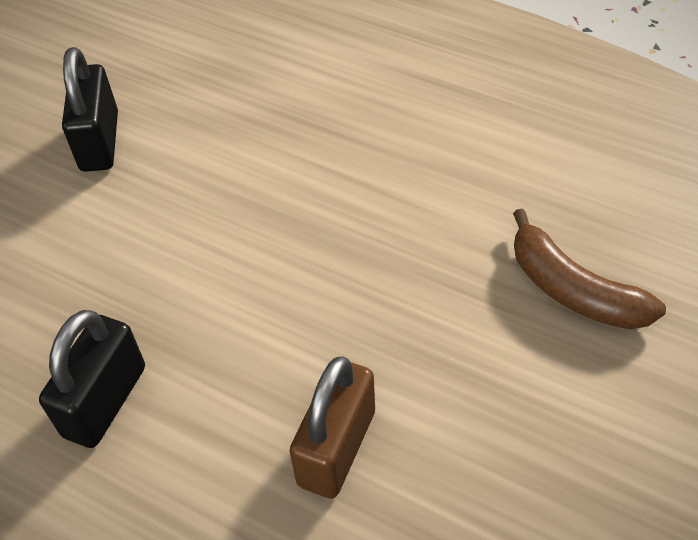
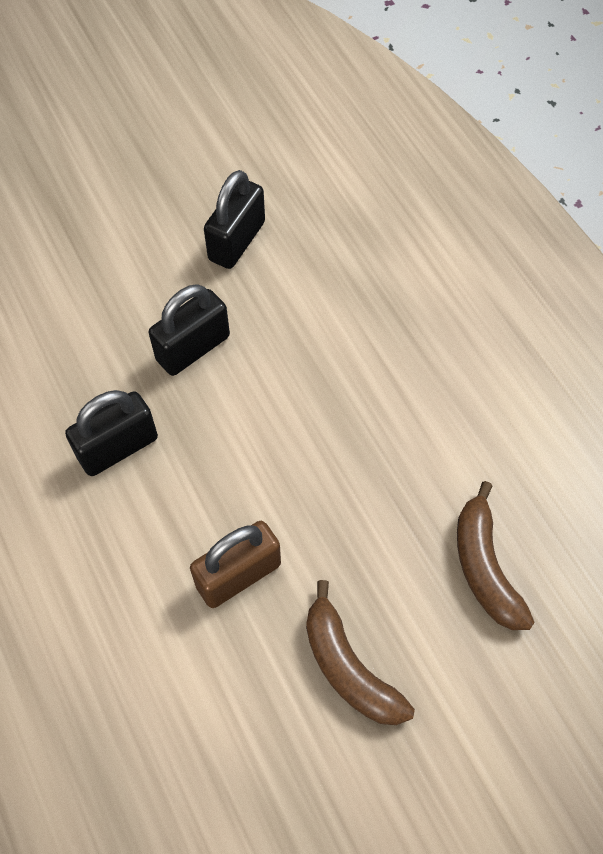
camera: 30 degrees right, 10 degrees up
none -> black padlock [149,284,230,376]
none -> brown banana [306,580,415,725]

